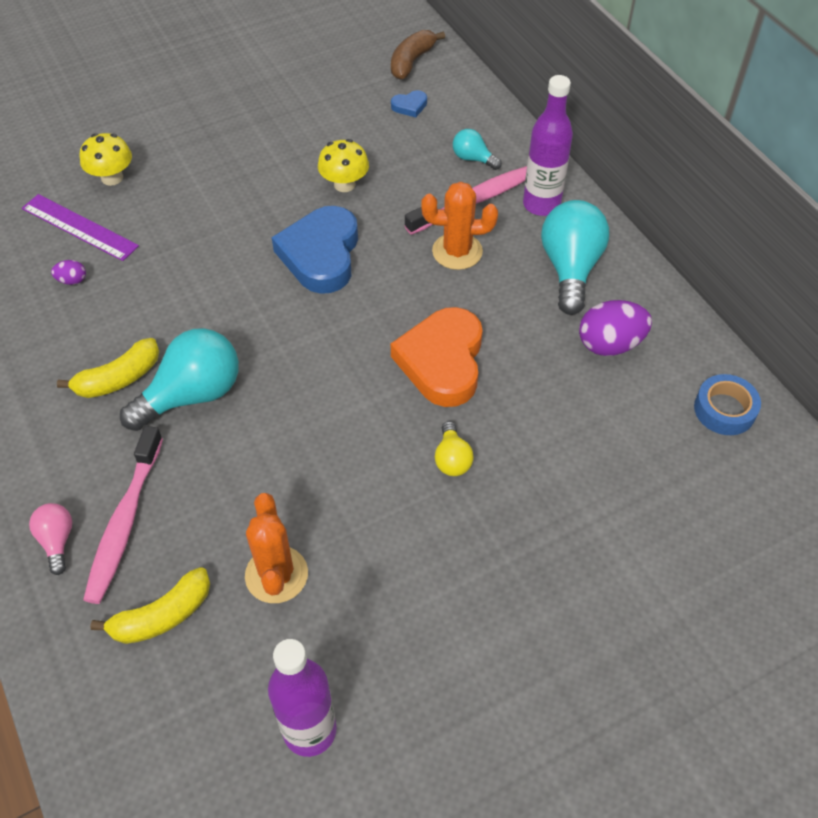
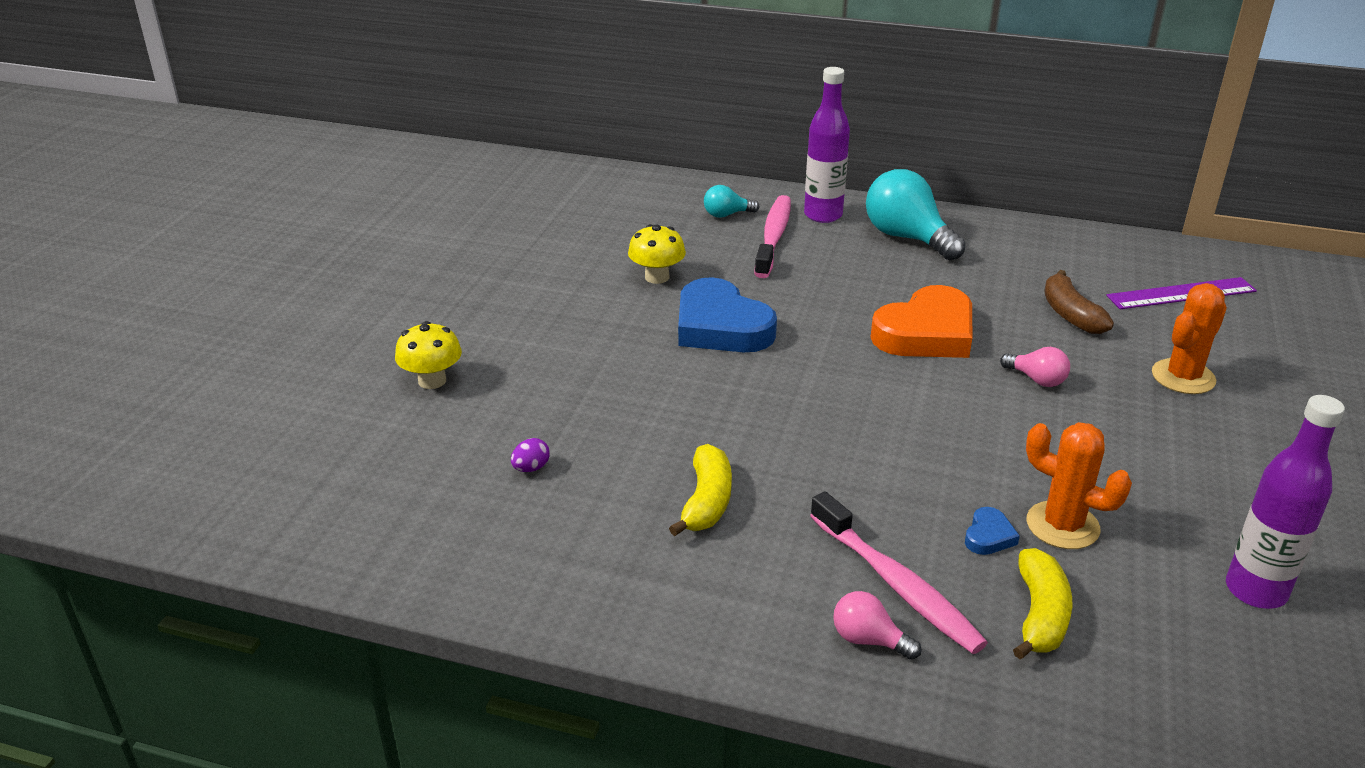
camera: 45 degrees left, 20 degrees down
purple ruler [22,194,139,261] -> purple ruler moved to [1106,277,1257,309]
turquoise light bulb [120,328,239,431] -> none
brown banana [391,30,445,80] -> brown banana moved to [1044,270,1114,334]
blue heart [391,90,427,117] -> blue heart moved to [965,507,1020,555]
orange heart [391,307,483,407] -> orange heart turned 90 degrees counterclockwise [870,285,972,358]
orange cactus [422,182,498,270] -> orange cactus moved to [1152,283,1227,394]
yellow light bulb [435,421,474,476] -> pink light bulb [1000,347,1070,387]
purple egg [579,300,652,356] -> none
blue tape [694,374,761,435] -> none

